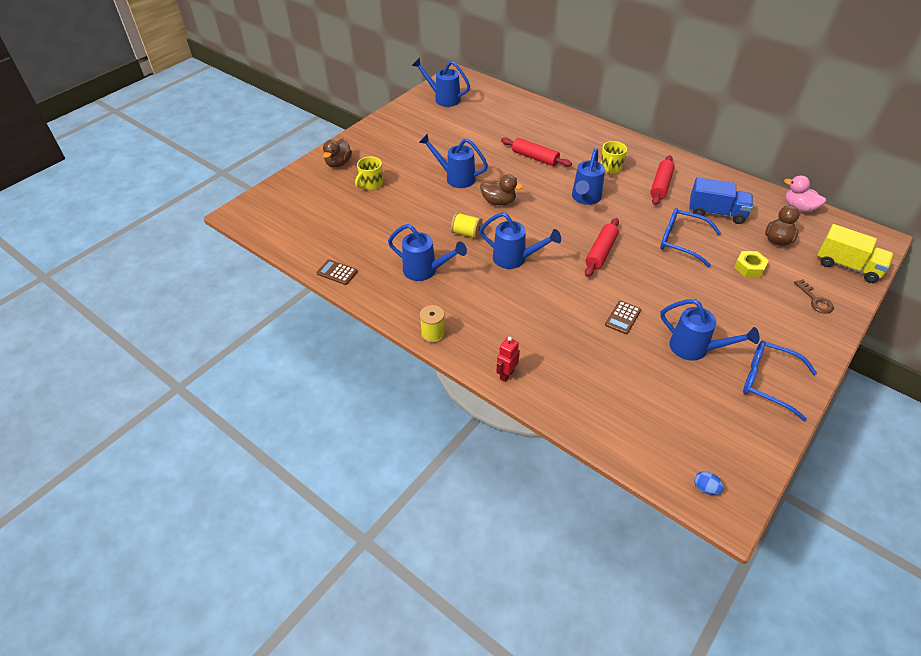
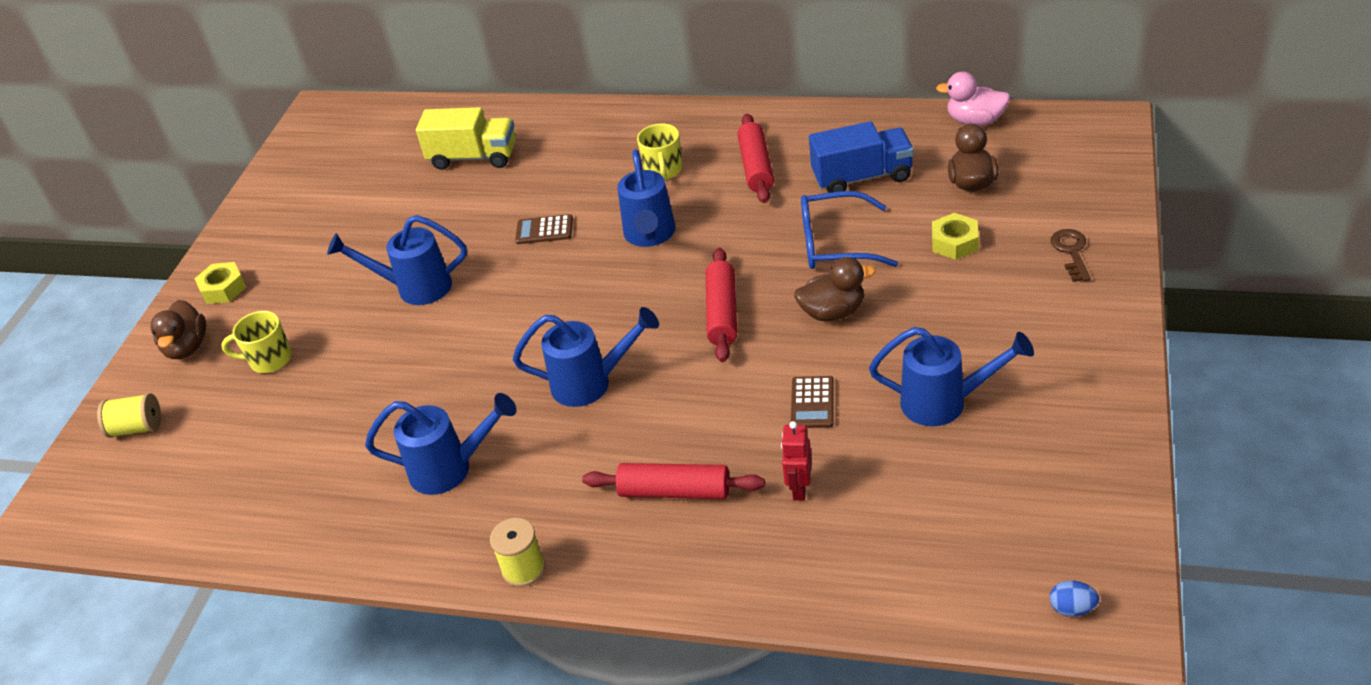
camera: 20 degrees left, 5 degrees down
brown calculator [316,259,358,285] -> brown calculator moved to [515,214,573,244]
yellow mug [355,156,383,190] -> yellow mug turned 75 degrees clockwise [221,311,292,373]
blue watering can [412,58,470,107] -> none
yellow spool [451,212,483,239] -> yellow spool moved to [97,393,161,438]
brown duck [480,174,523,205] -> brown duck moved to [794,257,876,321]
red robot [496,337,520,382] -> red robot moved to [781,421,812,501]
red rolling pin [501,138,572,167] -> red rolling pin moved to [582,463,765,499]
blue glasses [743,341,817,421] -> none
brown key [794,279,834,314] -> brown key turned 135 degrees counterclockwise [1050,229,1091,282]
yellow truck [817,224,894,283] -> yellow truck moved to [416,107,516,170]
none -> yellow nut [195,262,246,304]

